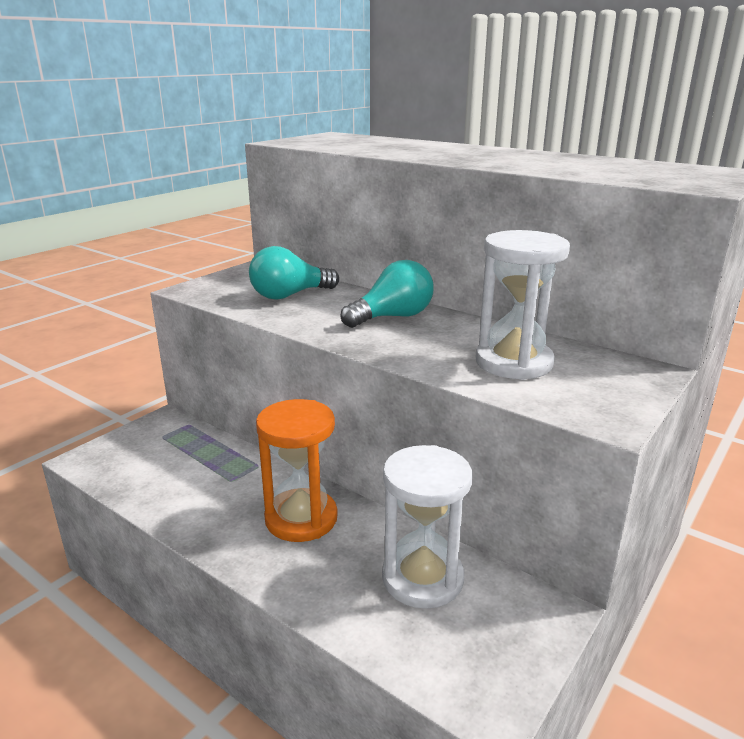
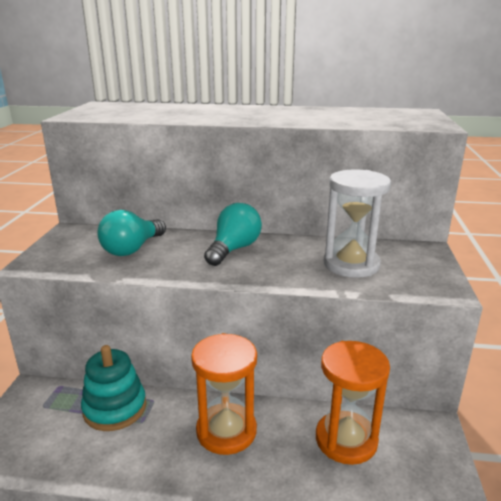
camera: 30 degrees left, 0 degrees up
white hourglass [382,445,472,609] -> orange hourglass [316,341,390,465]
none -> turquoise stacking toy [81,345,146,431]

